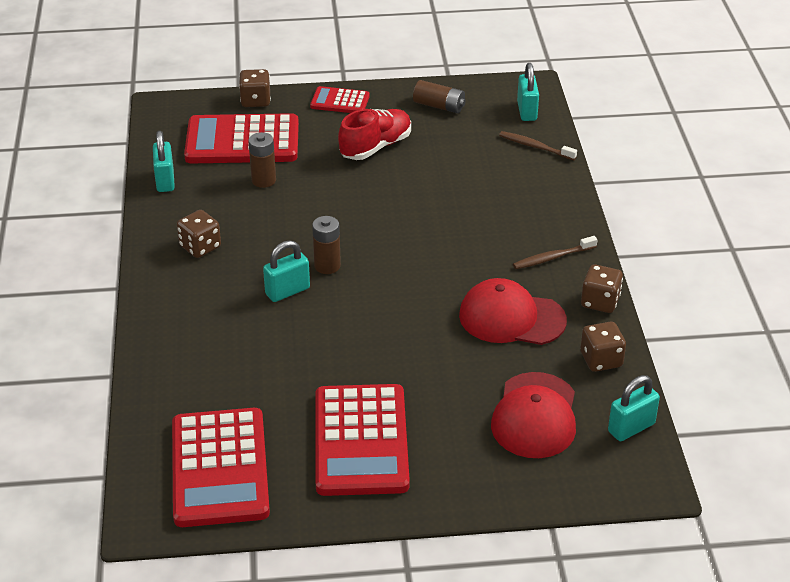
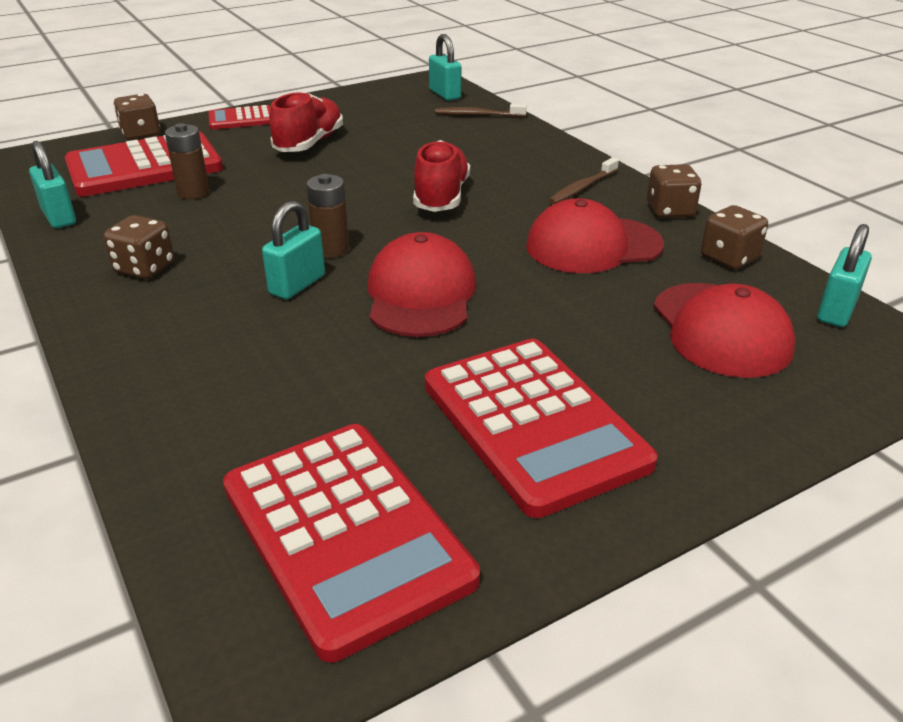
camera: 25 degrees left, 5 degrees down
brown battery [413,80,466,113] -> none
none -> red cap [368,232,476,337]
none -> red shoe [413,140,470,212]

